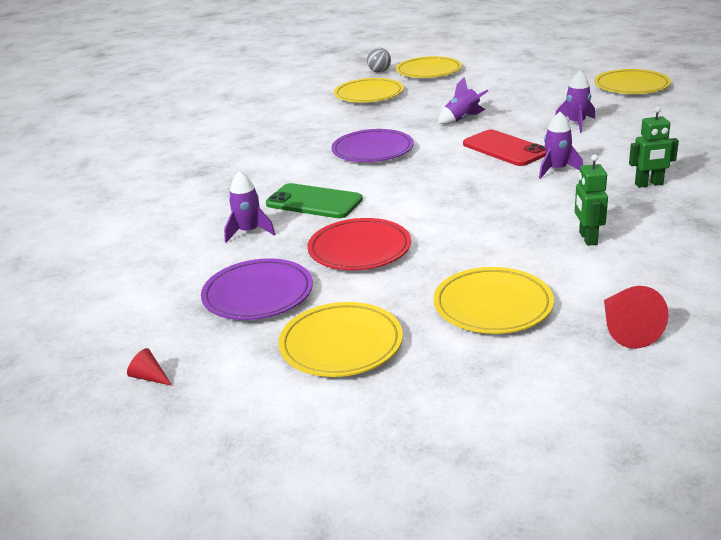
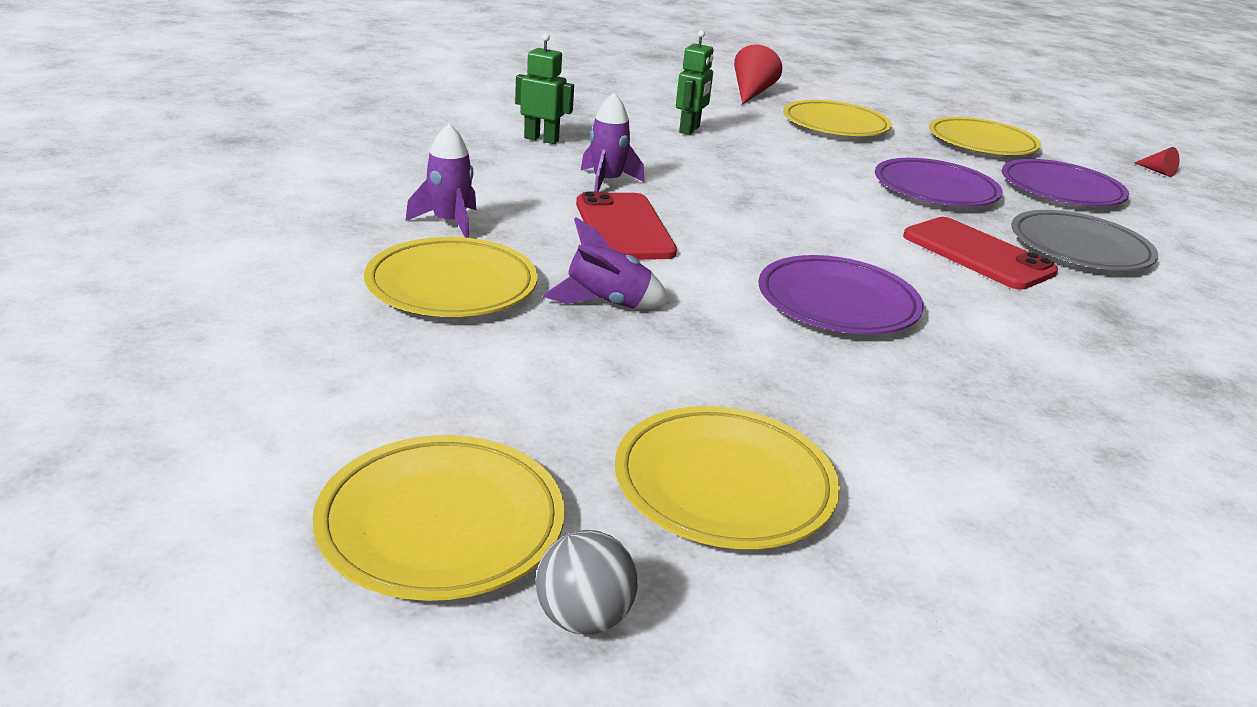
camera: 160 degrees left, 0 degrees up
purple rocket [224,171,275,242] -> grey plate [1011,210,1158,271]
green phone [266,183,363,218] -> red phone [903,217,1058,290]
red plate [307,218,411,270] -> purple plate [875,158,1003,206]
yellow plate [594,69,671,94] -> yellow plate moved to [364,237,538,317]

